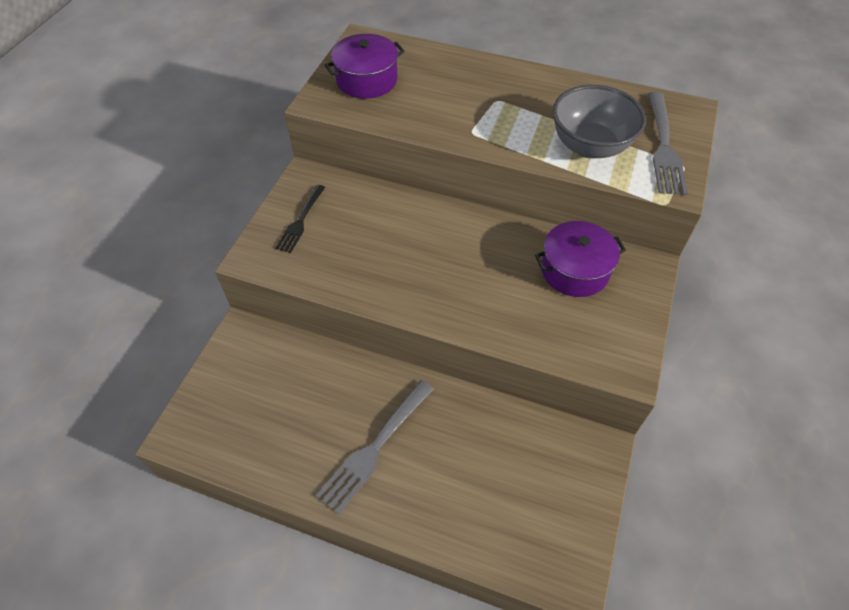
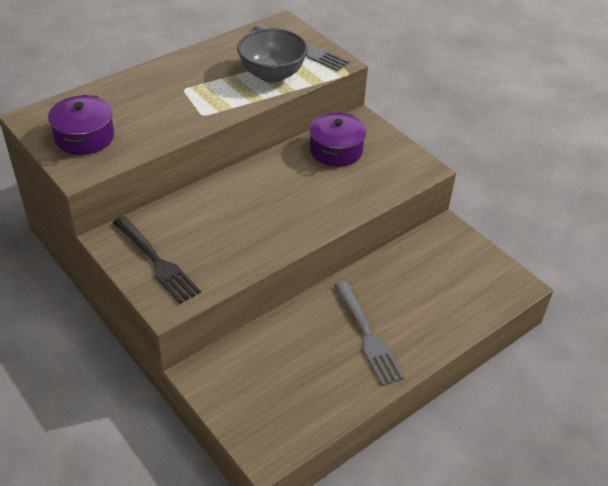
camera: 60 degrees left, 10 degrees down
black fork [275,185,325,253] -> black fork [113,216,201,304], size x1.55

